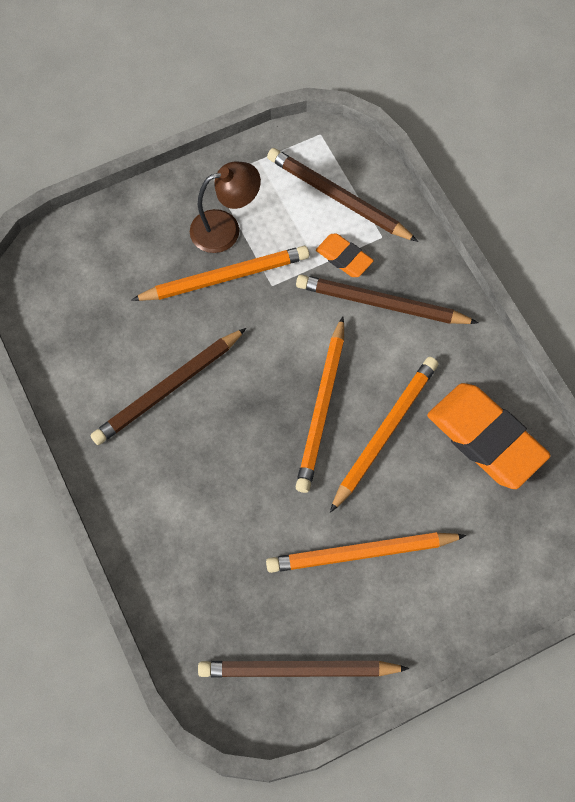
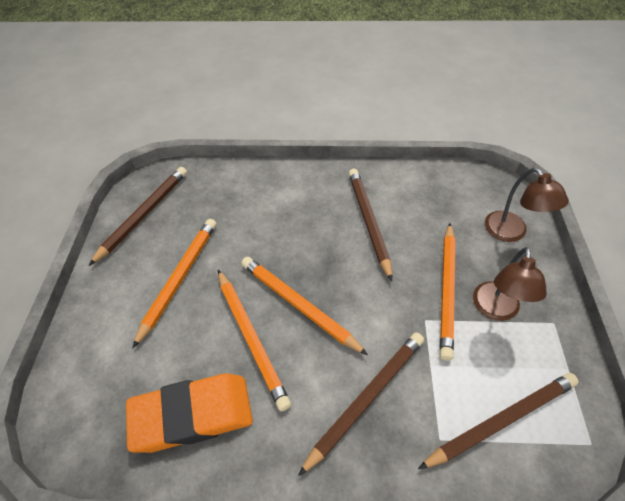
camera: 120 degrees right, 15 degrees down
orange eraser [316,233,374,277] -> none
none -> brown lamp [485,168,569,242]

